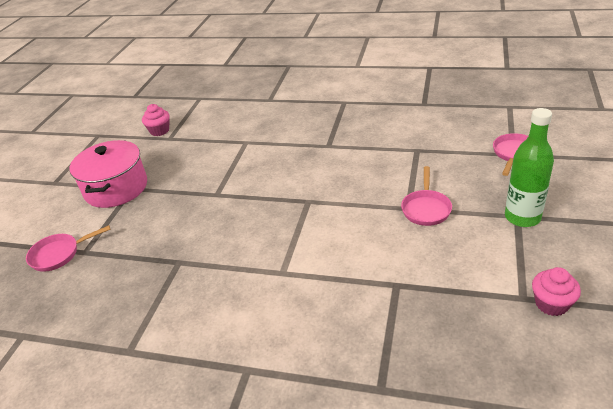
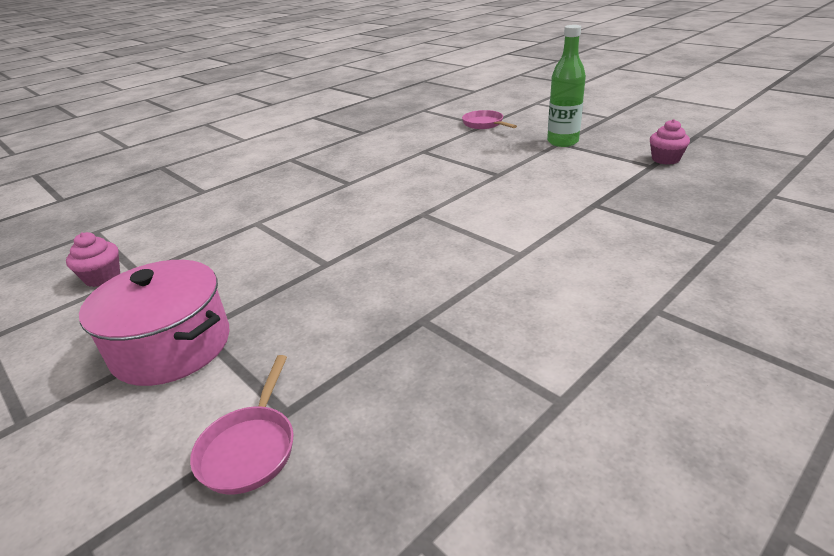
camera: 60 degrees left, 5 degrees down
pink pan [401,166,452,226] -> none

